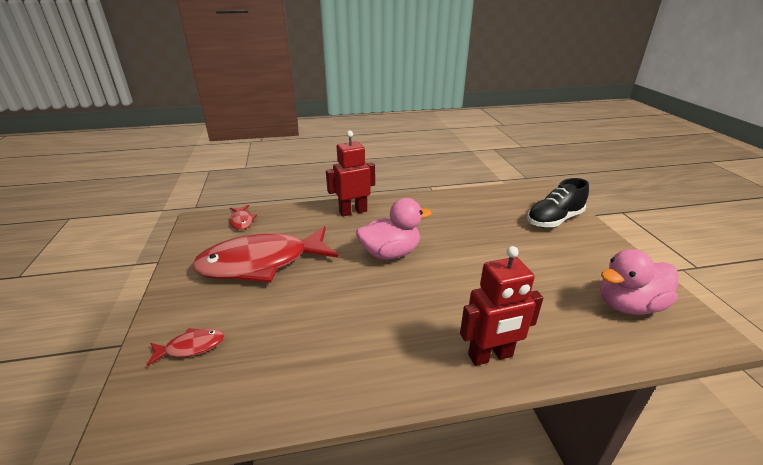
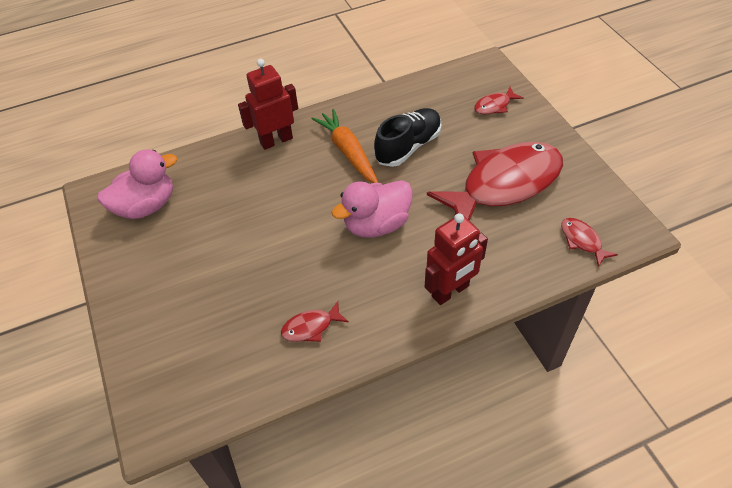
camera: 170 degrees right, 20 degrees up
black shoe [527,178,589,228] -> black shoe moved to [374,108,442,167]
none -> red fish [281,301,349,342]
none -> orange carrot [311,109,378,183]

